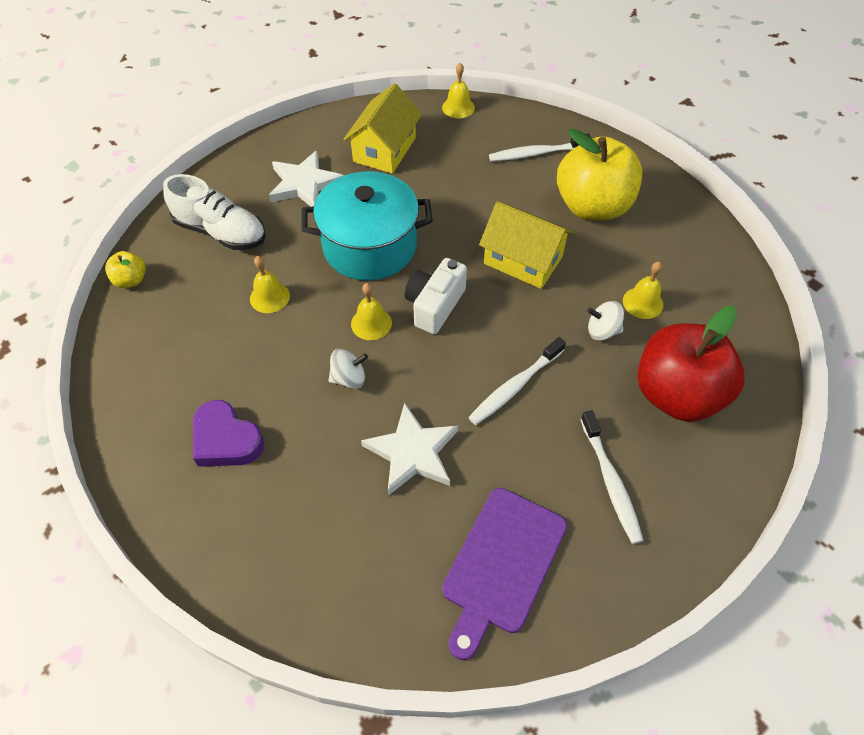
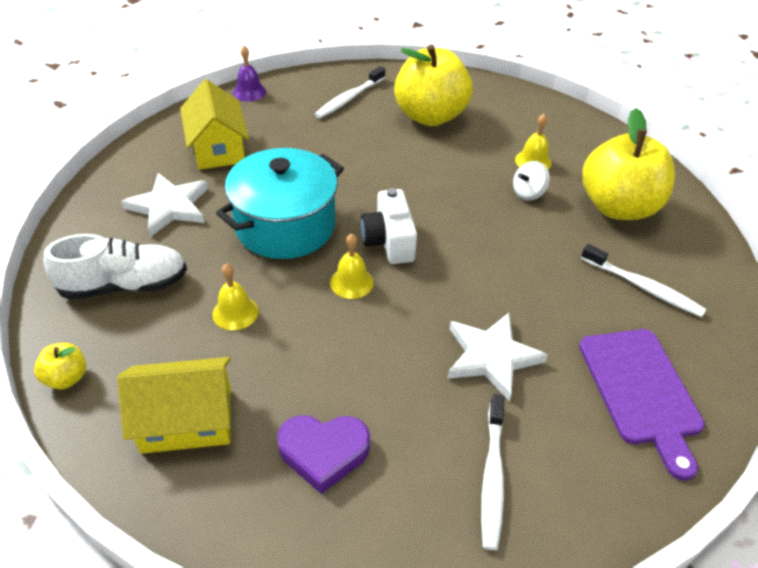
camera: 40 degrees left, 10 degrees down
white spinning top [328,349,368,389] -> none
yellow bell [442,63,475,118] -> purple bell [233,46,266,101]
white toothbrush [468,337,566,425] -> white toothbrush moved to [481,394,504,550]
yellow house [479,201,574,289] -> yellow house moved to [117,357,231,454]
red apple [637,306,745,422] -> yellow apple [583,108,675,220]

